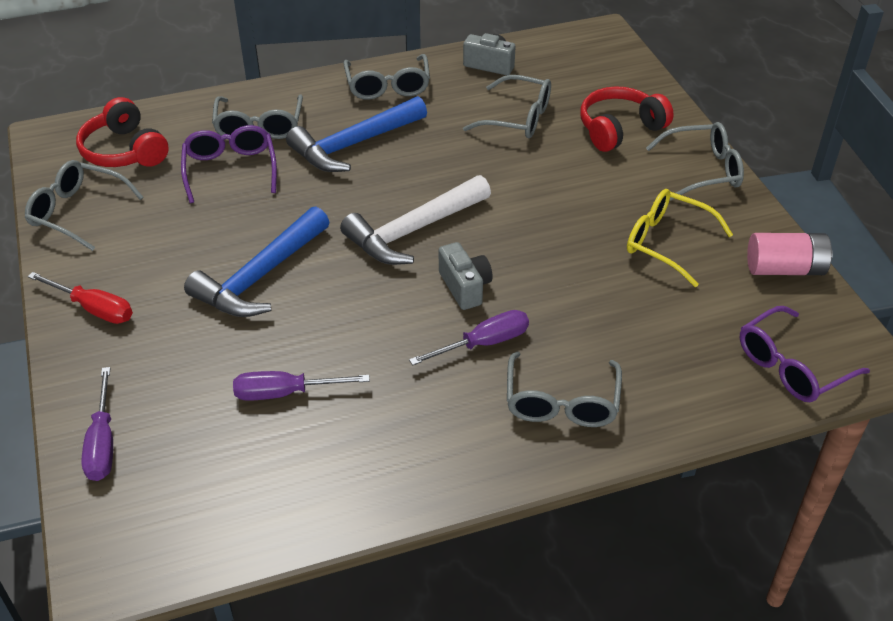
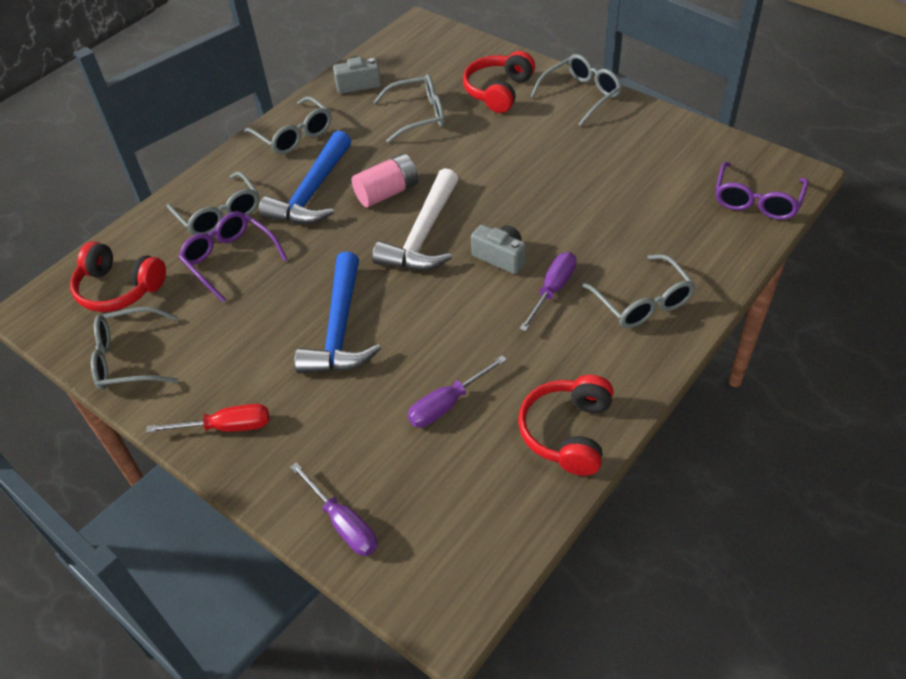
camera: 30 degrees left, 5 degrees up
yellow glasses [627,189,733,287] -> none
pink battery [747,233,833,275] -> pink battery moved to [352,153,419,207]
none -> red headphones [518,375,614,476]

